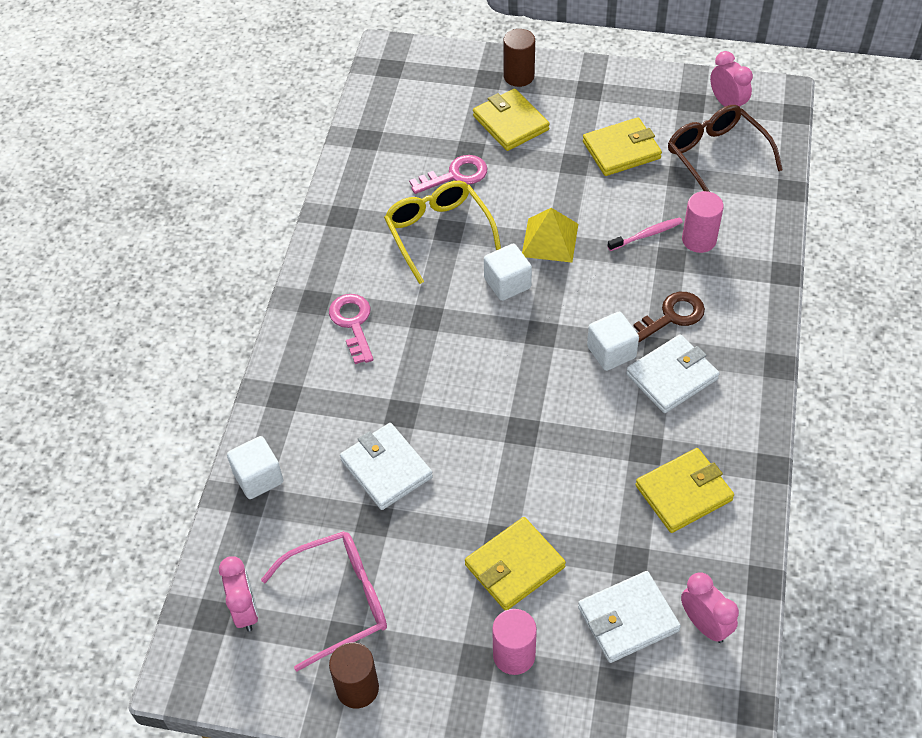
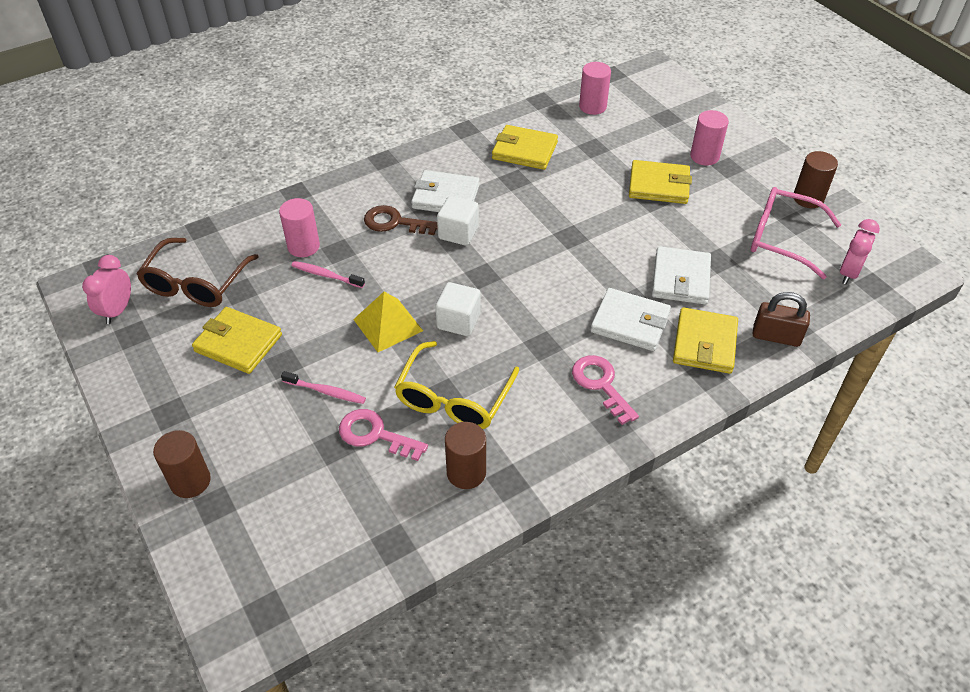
camera: 135 degrees left, 5 degrees down
white cube [227,436,283,499] -> brown padlock [753,292,810,347]
pink key [329,294,373,364] -> pink key turned 120 degrees clockwise [572,355,639,425]
yellow wallet [473,89,550,151] -> yellow wallet moved to [673,307,738,374]
white wallet [578,571,681,663] -> white wallet moved to [591,288,671,351]
pink clock [681,572,739,643] -> pink cylinder [579,62,611,115]
none -> pink toothbrush [281,371,366,404]
none -> brown cylinder [445,422,486,489]

